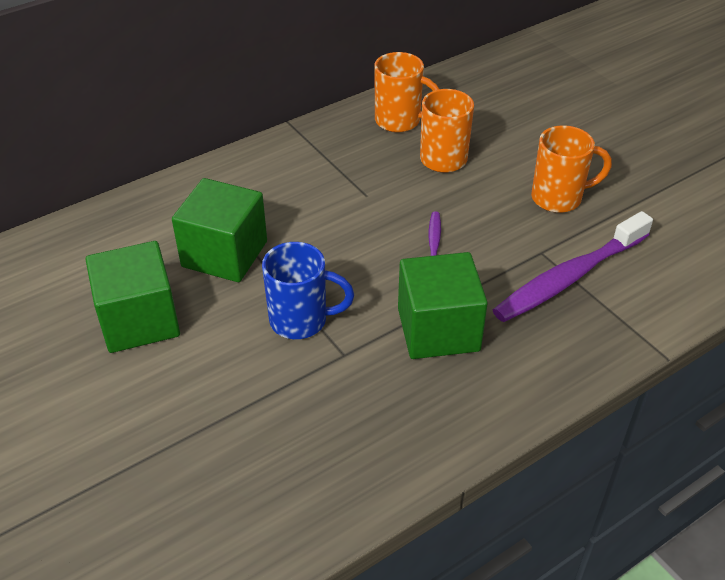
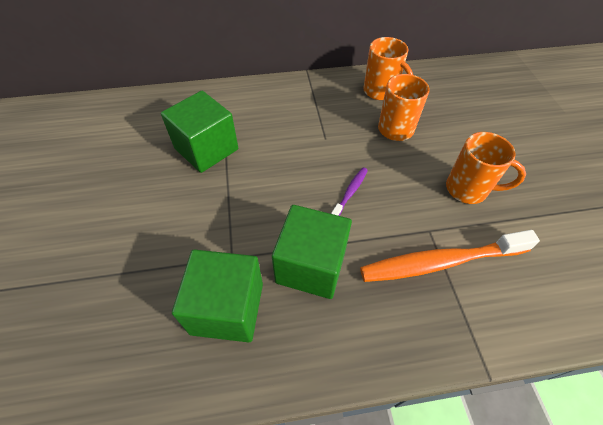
camera: 25 degrees right, 10 degrees up
green cube [85,241,180,353] -> green cube moved to [172,249,263,342]
blue mug [262,242,354,339] -> none
purple toothbrush [493,211,653,322] -> orange toothbrush [360,230,540,282]

